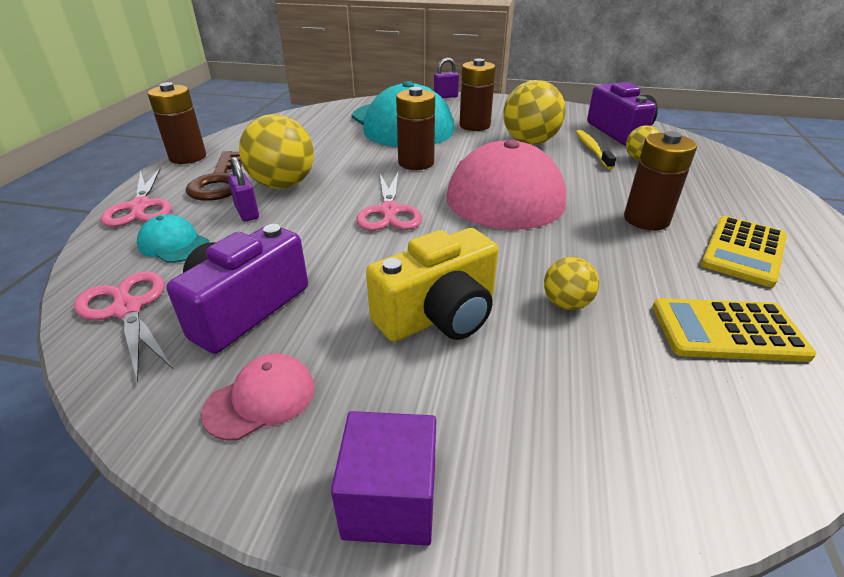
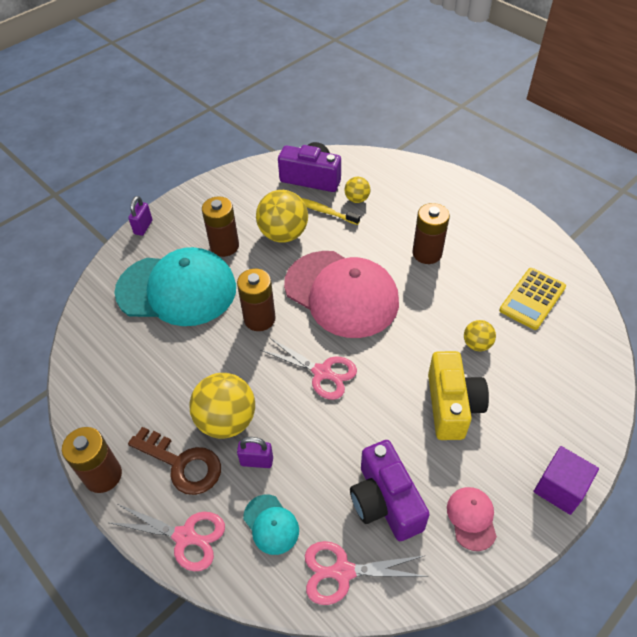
camera: 55 degrees left, 15 degrees up
turquoise cap [137,214,209,263] -> turquoise cap turned 105 degrees counterclockwise [243,494,299,555]
yellow calculator [701,216,787,287] -> none

